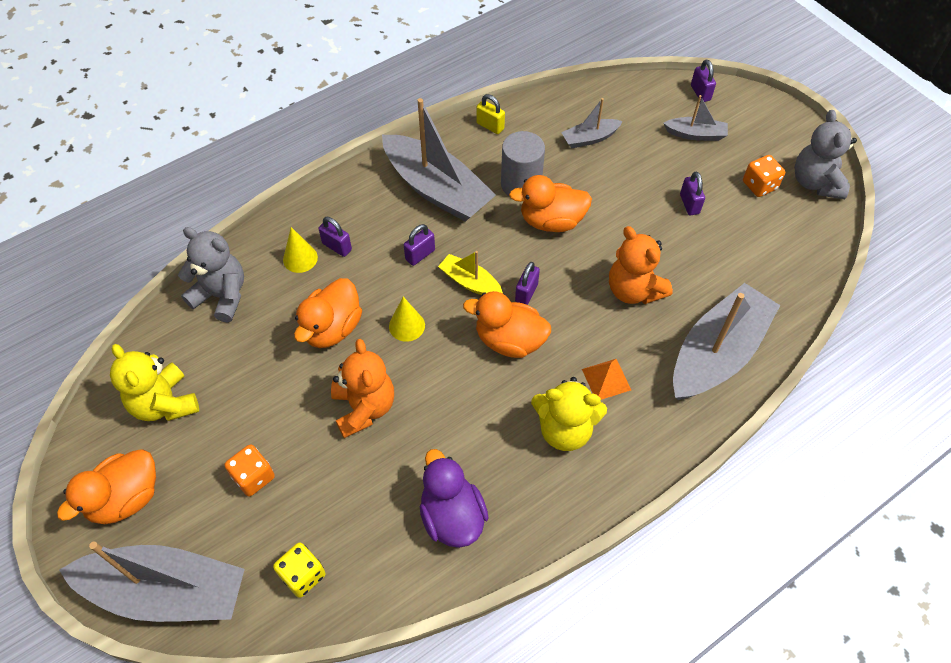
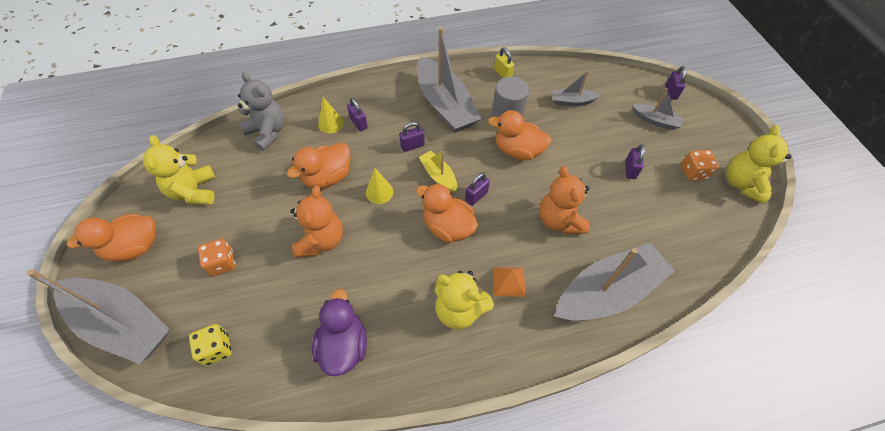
camera: 20 degrees right, 0 degrees up
grey teddy bear [794,110,857,199] -> yellow teddy bear [726,125,792,204]

